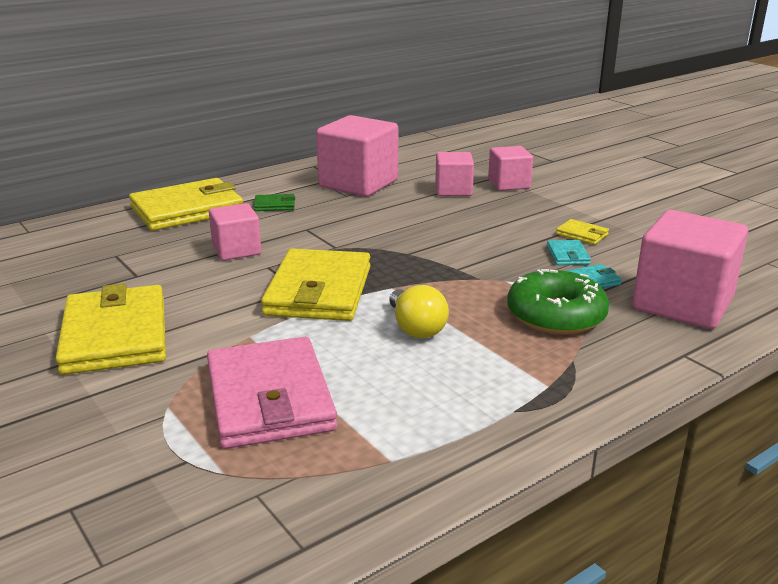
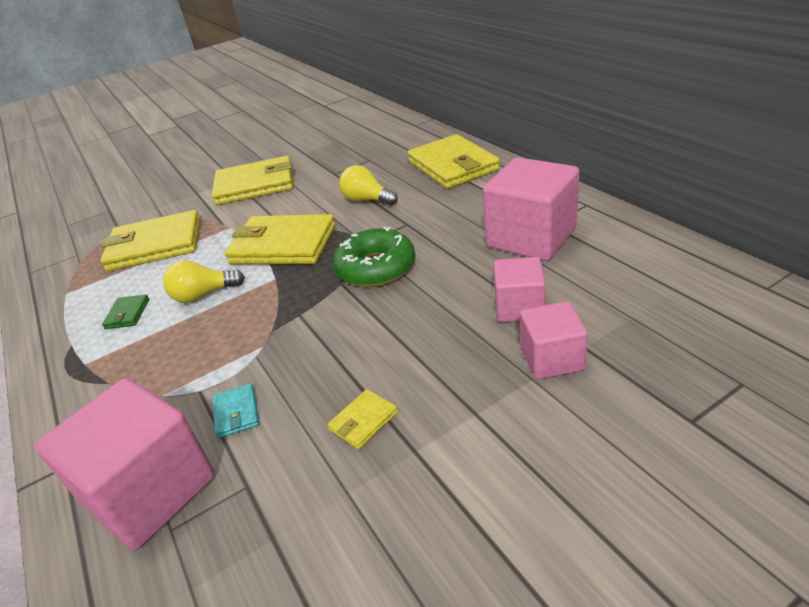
camera: 100 degrees right, 10 degrees up
pink wallet [207,337,337,449] -> yellow wallet [100,210,200,271]
pink cube [209,203,261,261] -> yellow light bulb [339,165,398,206]
green wallet [254,194,295,211] -> green wallet moved to [102,294,149,329]
green donut [507,269,609,335] -> green donut moved to [333,227,415,287]
turquoise wallet [547,240,591,265] -> none

